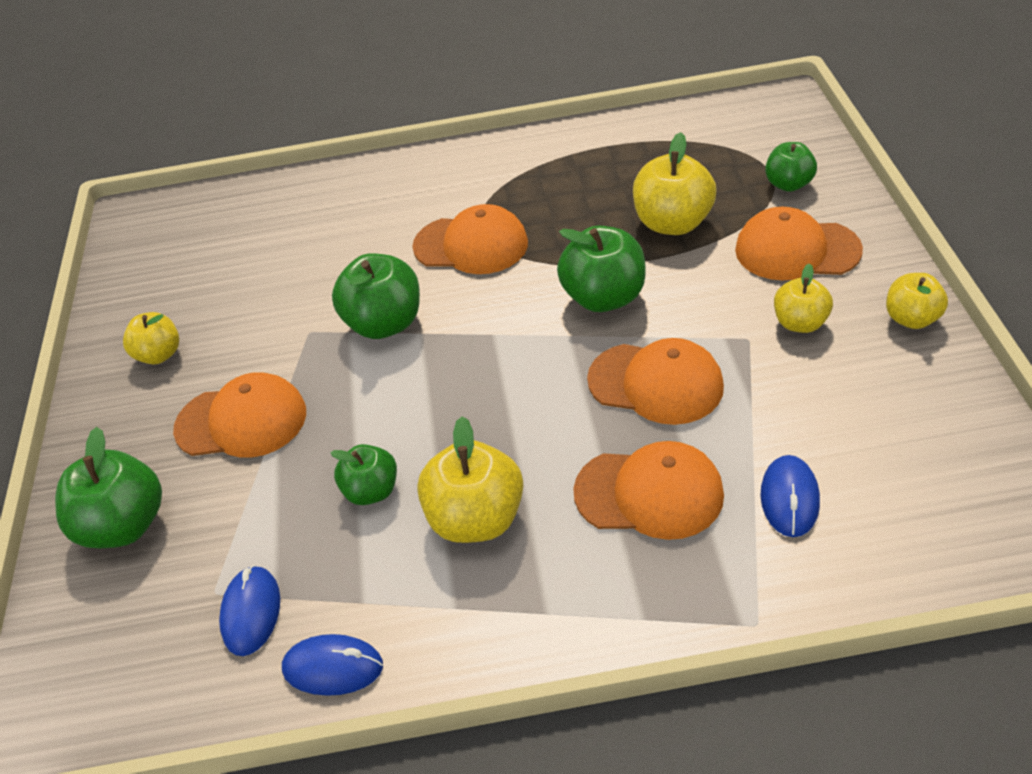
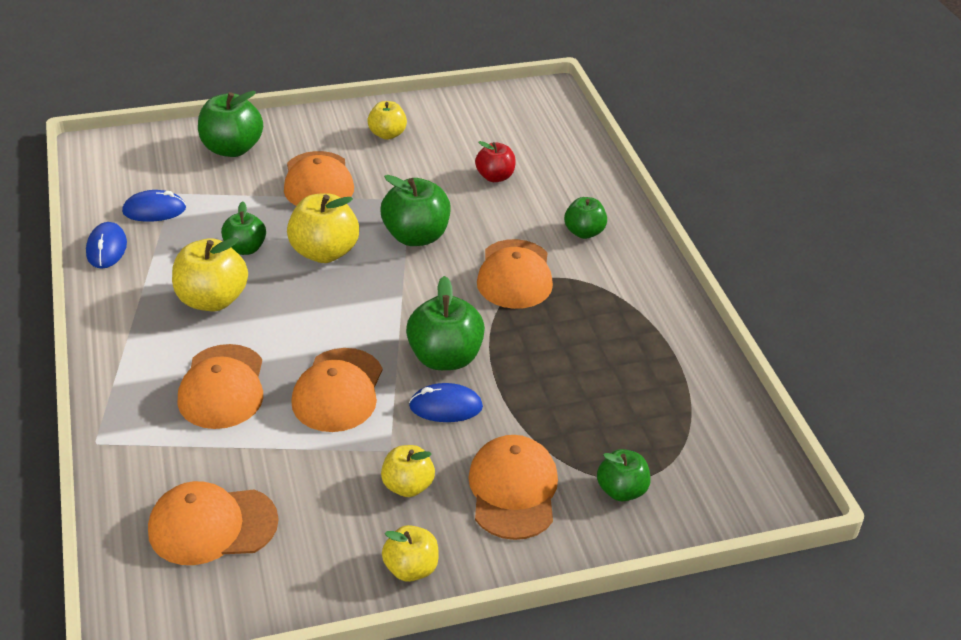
camera: 75 degrees right, 5 degrees down
yellow apple [633,132,716,235] -> yellow apple moved to [287,193,359,263]
blue mouse [761,455,820,537] -> blue mouse moved to [409,383,483,422]
none -> orange cap [148,481,279,565]
none -> red apple [475,141,516,182]
none -> green apple [564,197,607,239]

